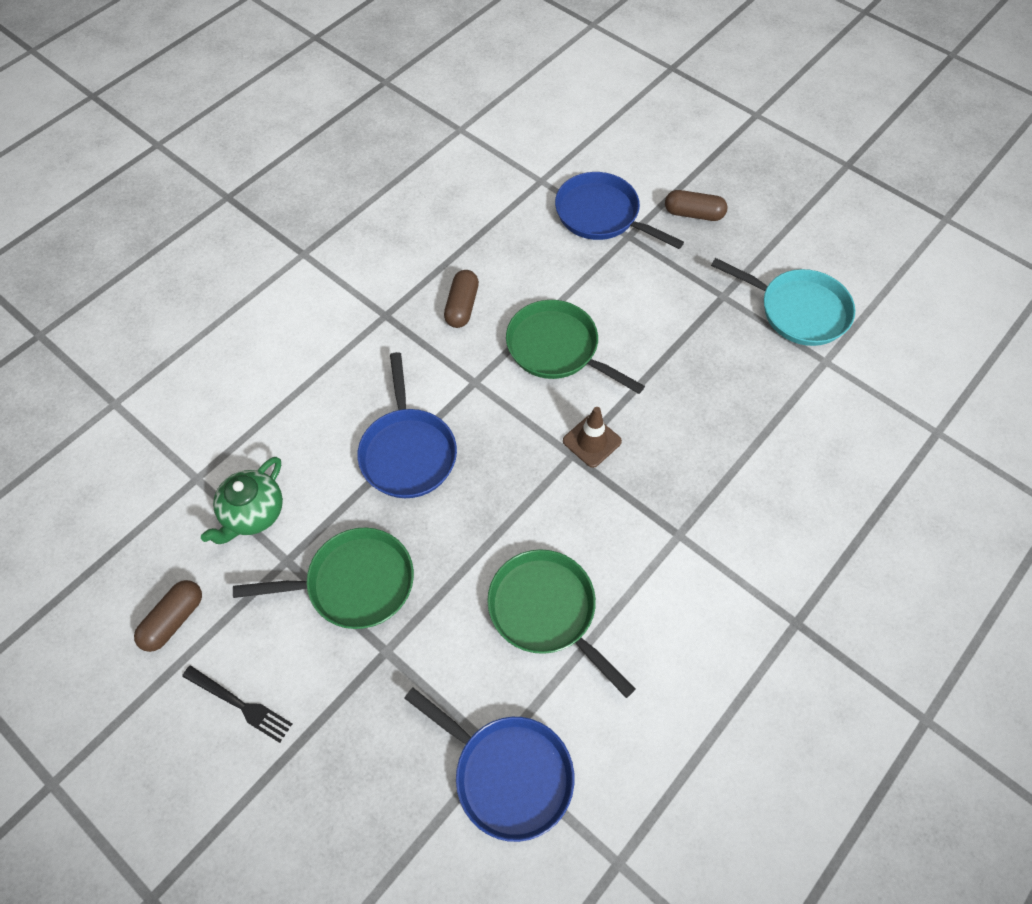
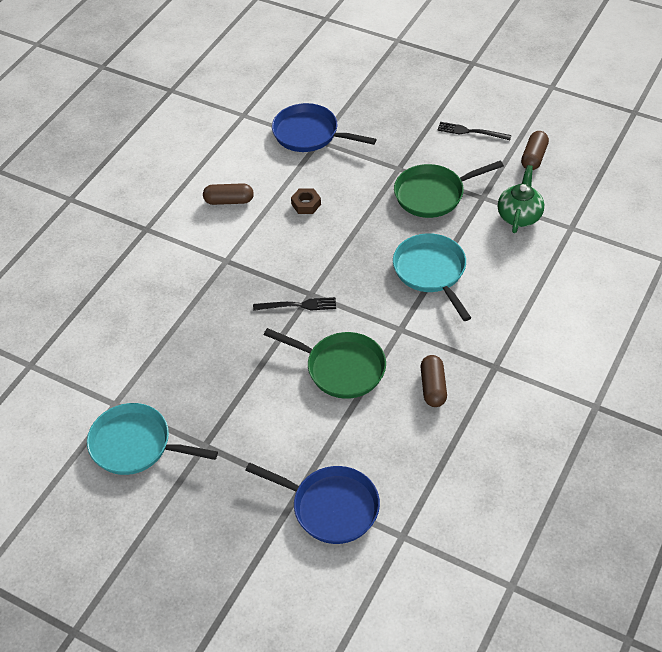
camera: 170 degrees right, 10 degrees down
blue pan [357,352,457,498] -> turquoise pan [393,233,471,321]
green pan [487,549,635,698] -> brown nut [291,188,321,214]
brown traffic cone [563,407,622,468] -> black fork [253,297,336,311]
brown capsule [665,190,728,221] -> brown capsule moved to [203,183,254,205]

